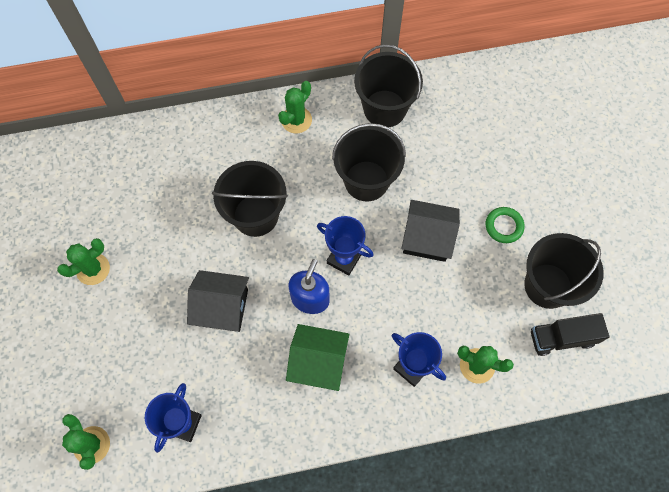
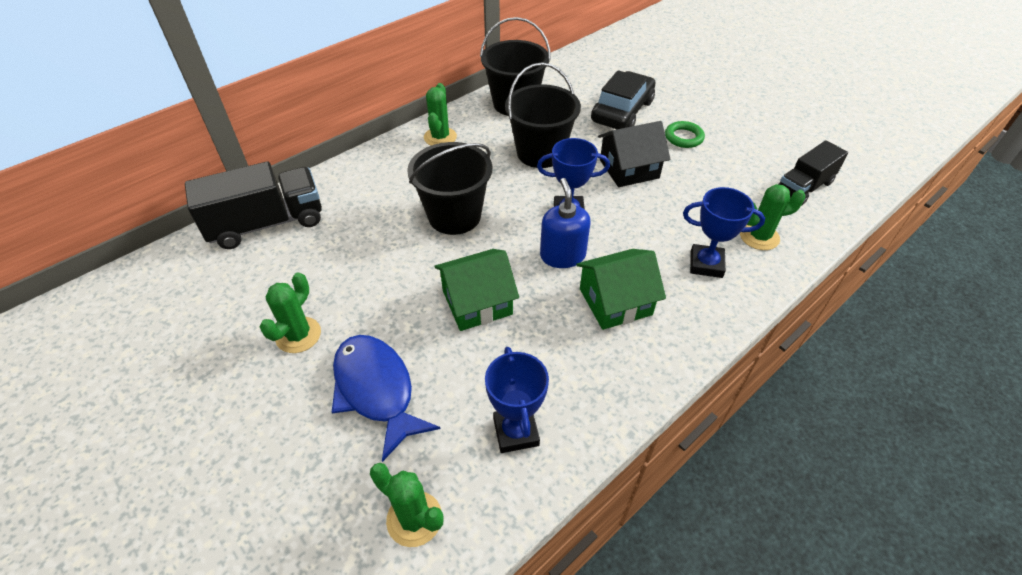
camera: 30 degrees left, 20 degrees down
black house [187,270,249,332] -> green house [434,249,519,331]
black bucket [524,233,604,309] -> none
none -> black truck [185,162,322,249]
none -> blue fish [332,335,440,462]
none -> black car [591,70,655,129]

